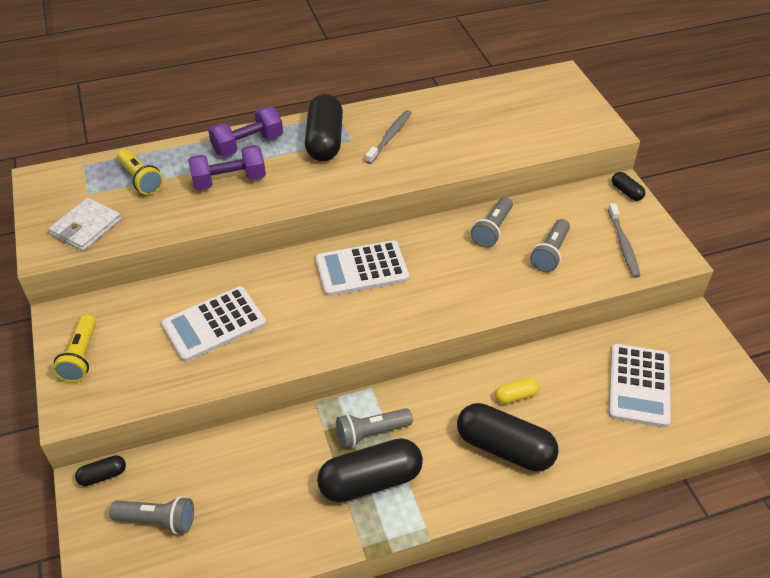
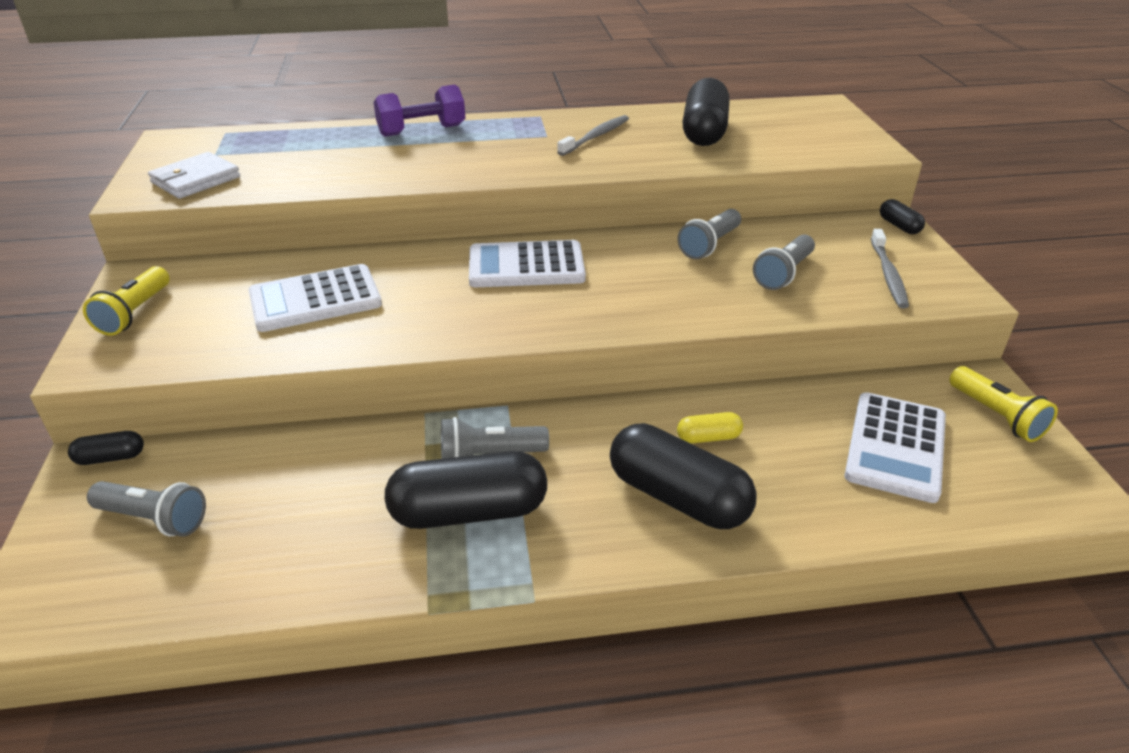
camera: 10 degrees right, 10 degrees down
yellow flashlight [117,149,163,195] -> yellow flashlight moved to [949,366,1058,442]
purple dumbbell [188,145,266,190] -> none
black capsule [305,94,343,161] -> black capsule moved to [682,78,730,146]

